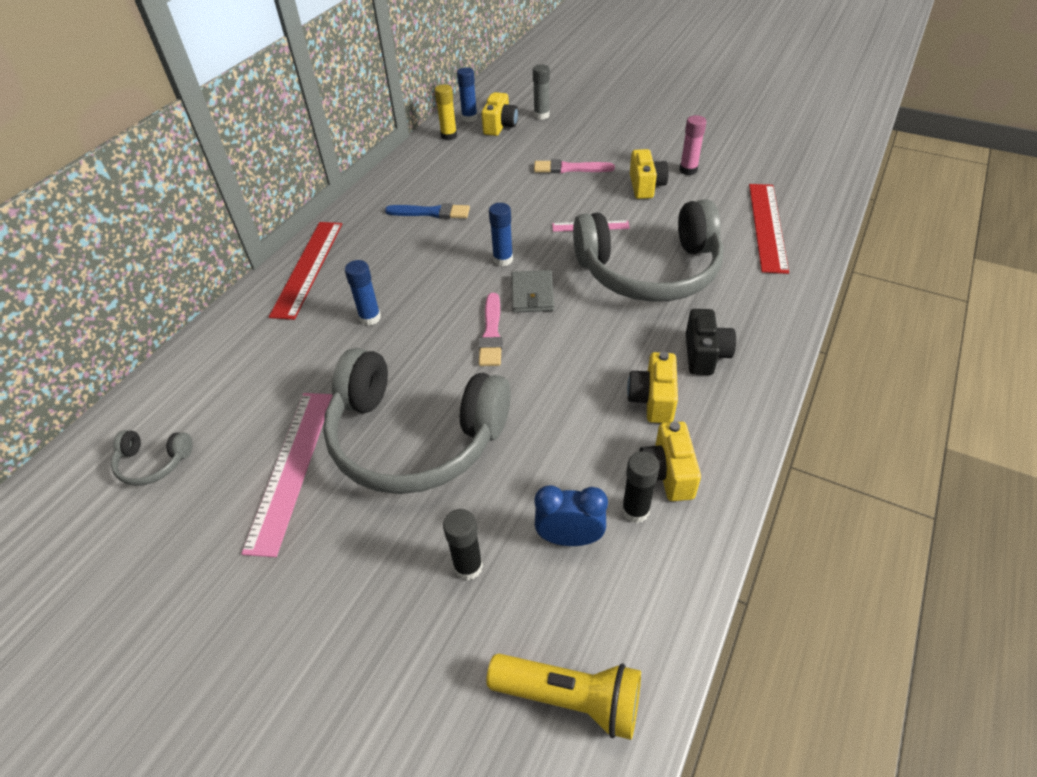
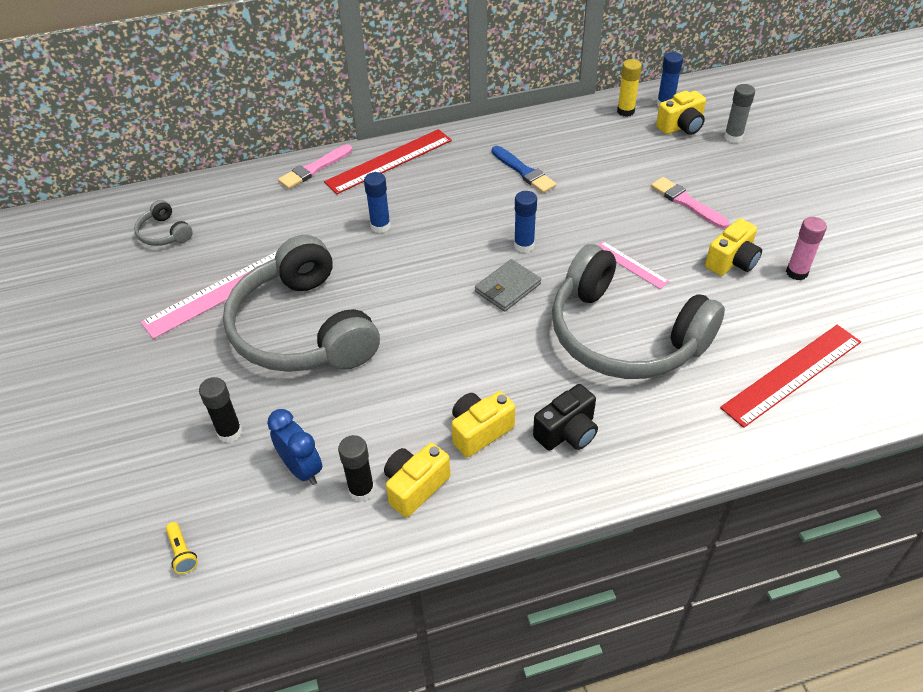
camera: 45 degrees right, 0 degrees up
pink brush [479,293,502,366] -> pink brush moved to [278,145,352,189]
yellow flashlight [486,654,641,740] -> yellow flashlight [166,522,198,574], size x0.46

